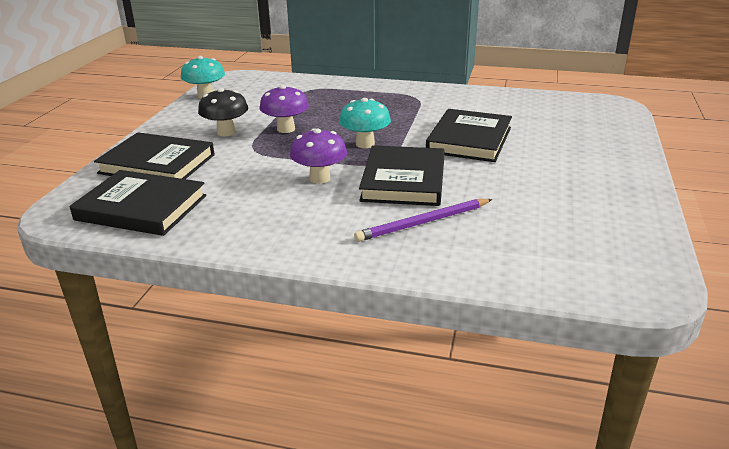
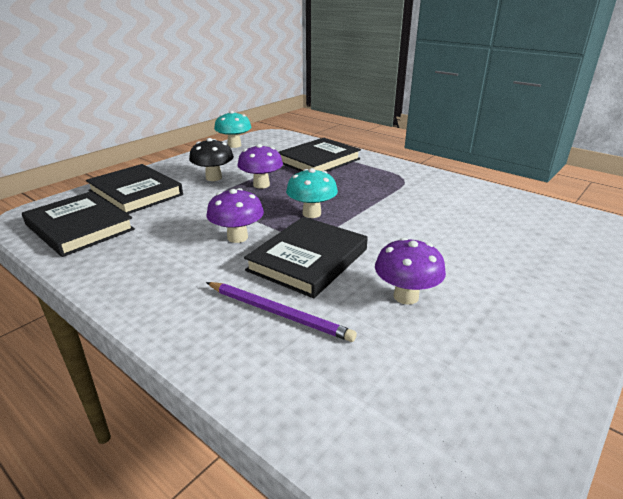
camera: 25 degrees right, 0 degrees up
purple pencil [354,199,492,242] -> purple pencil turned 150 degrees counterclockwise [206,282,357,342]
black book [426,109,512,162] -> black book moved to [279,138,361,172]
none -> purple mushroom [375,238,446,305]

